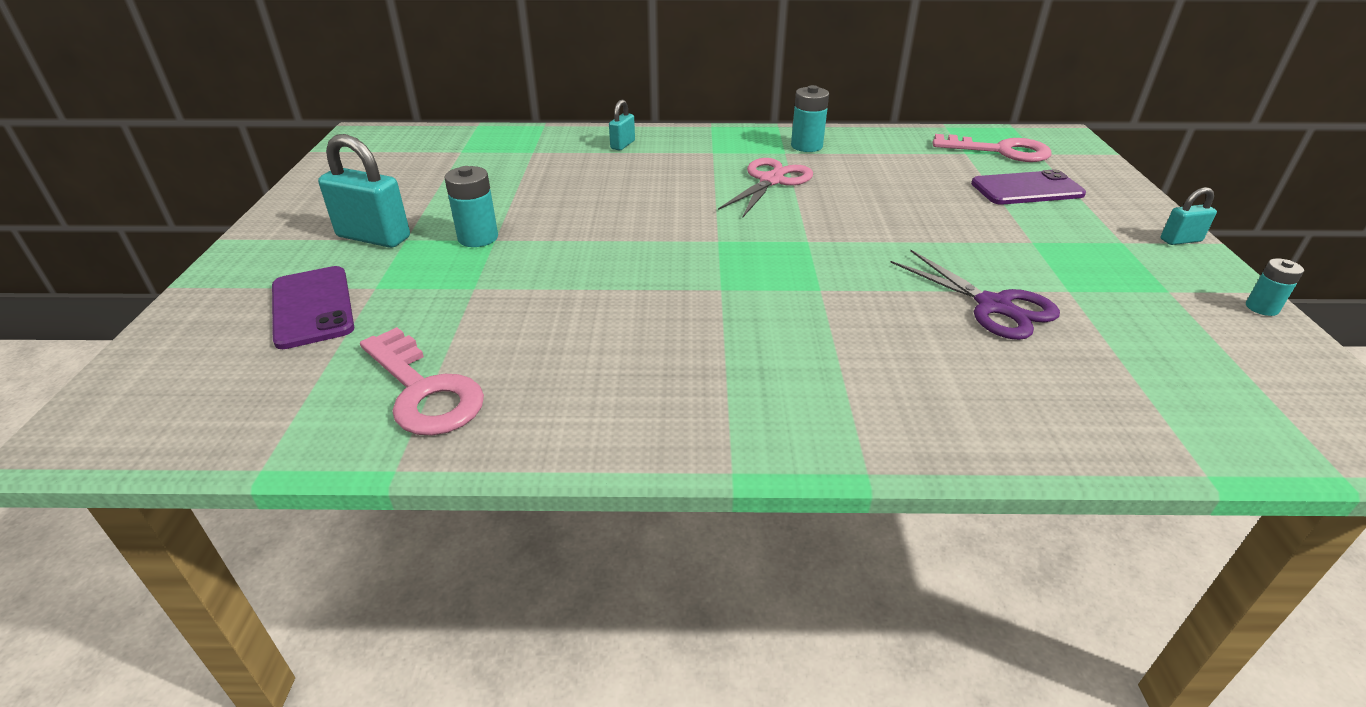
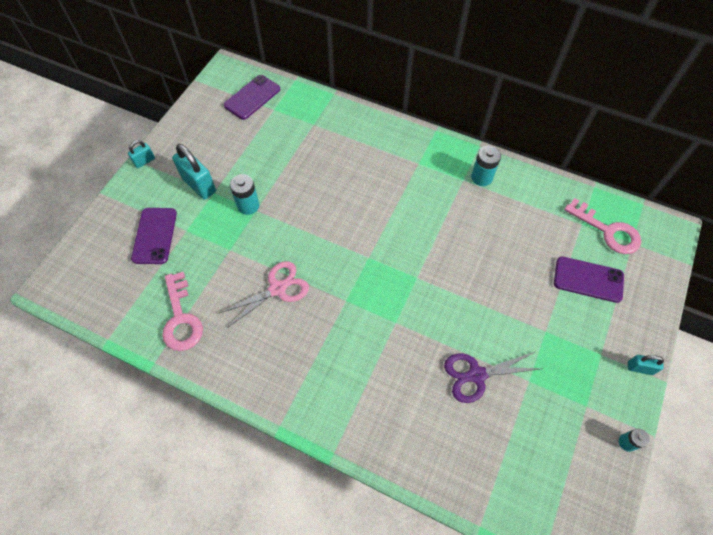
camera: 25 degrees right, 25 degrees up
turquoise padlock [609,100,635,150] -> turquoise padlock moved to [128,140,155,168]
pink scissors [718,158,813,218] -> pink scissors moved to [218,261,309,328]
purple scissors [890,250,1060,340] -> purple scissors turned 90 degrees clockwise [444,352,543,403]
none -> purple phone [224,75,280,120]

